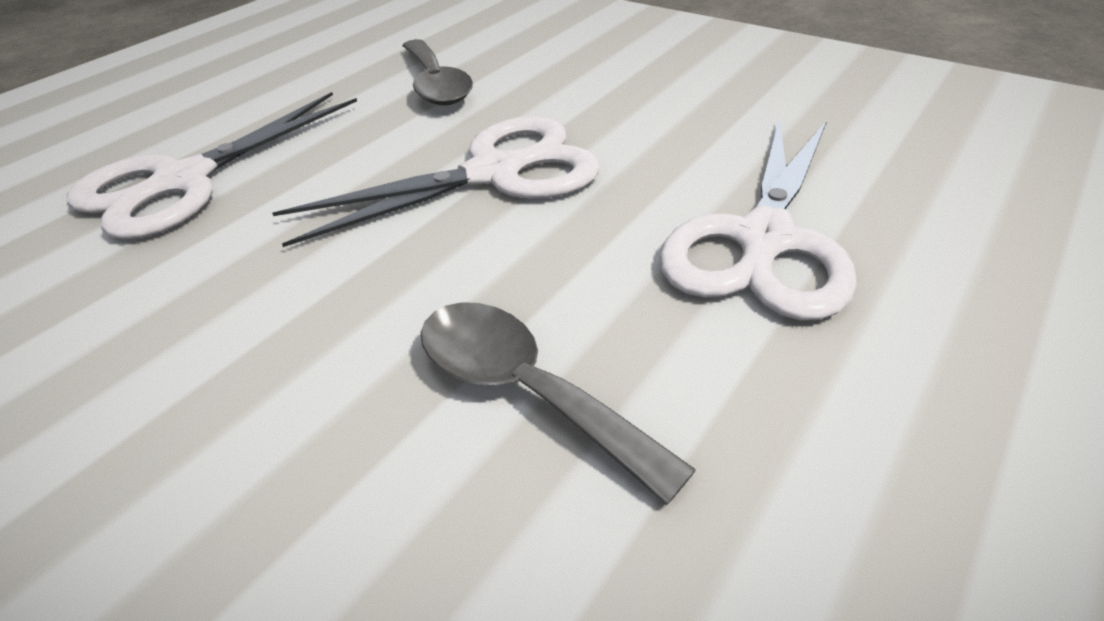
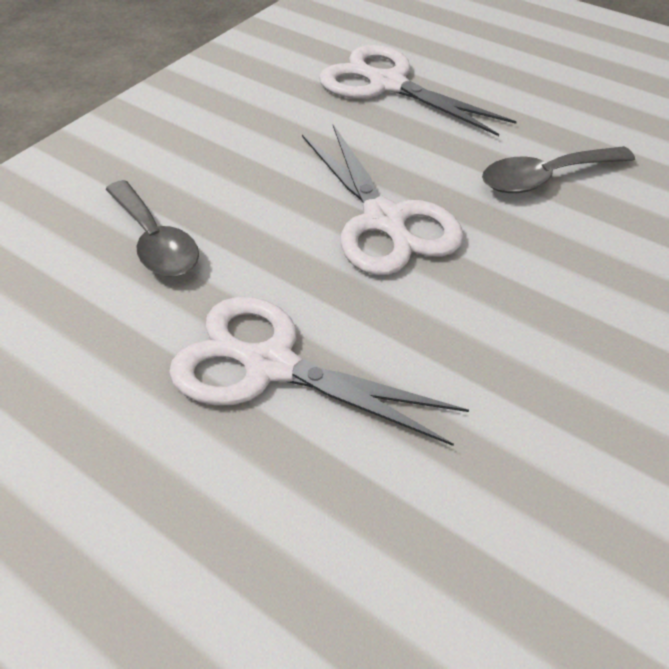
camera: 90 degrees right, 5 degrees up
grey spoon [421,302,696,505] -> grey spoon turned 105 degrees clockwise [105,180,199,277]

